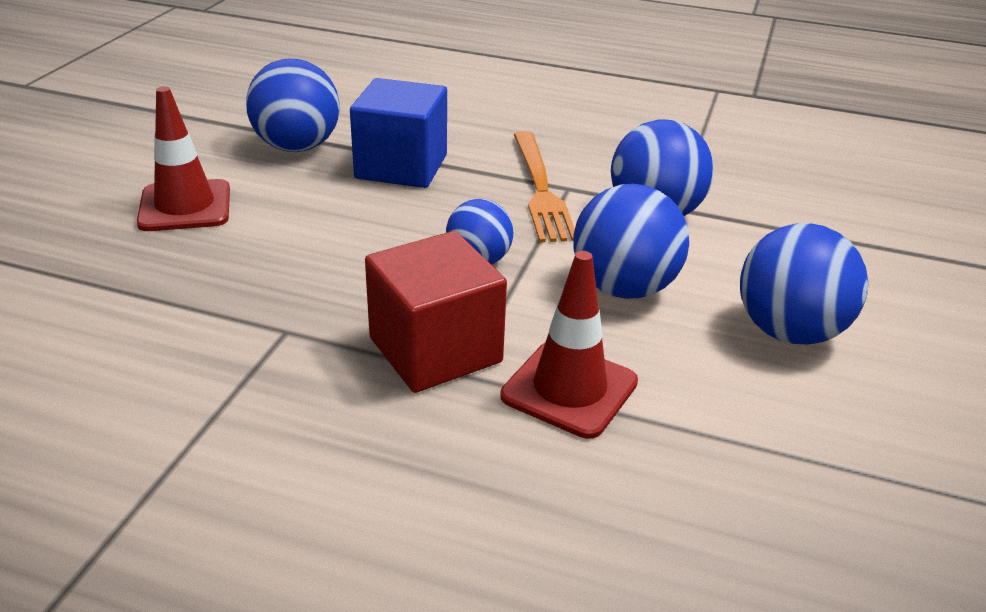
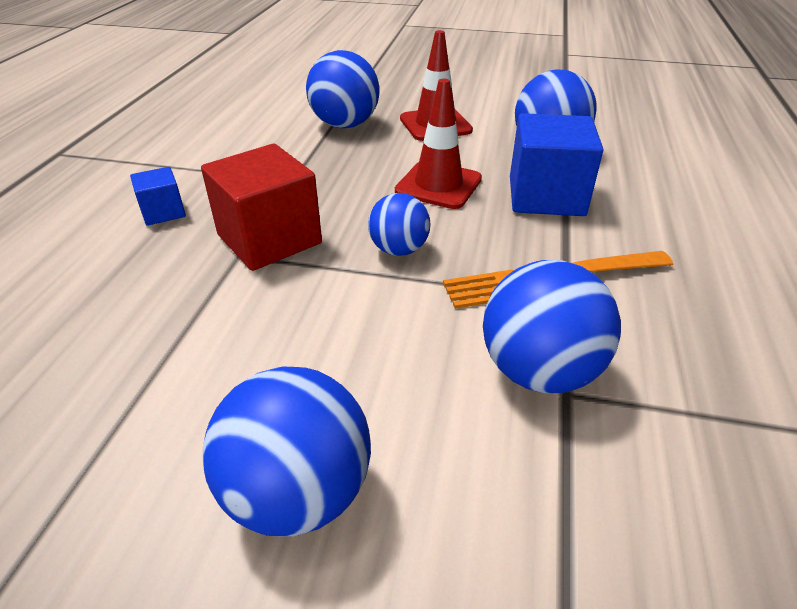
camera: 85 degrees right, 5 degrees up
red traffic cone [500,251,638,439] -> red traffic cone moved to [395,79,482,209]
blue ball [573,184,689,299] -> blue ball moved to [306,50,380,128]
none -> blue cube [130,167,186,226]

